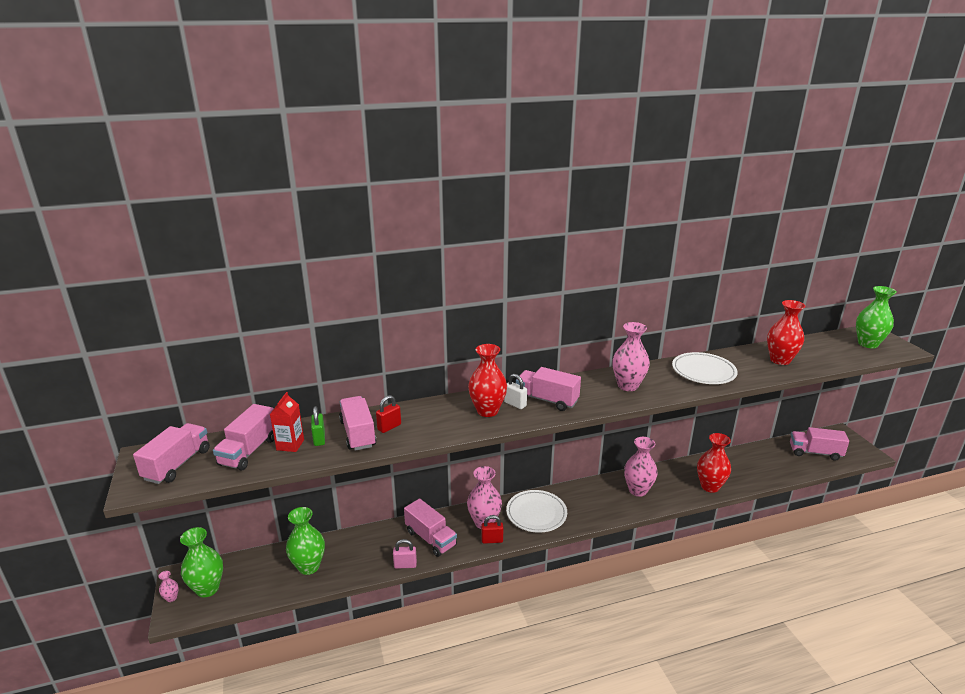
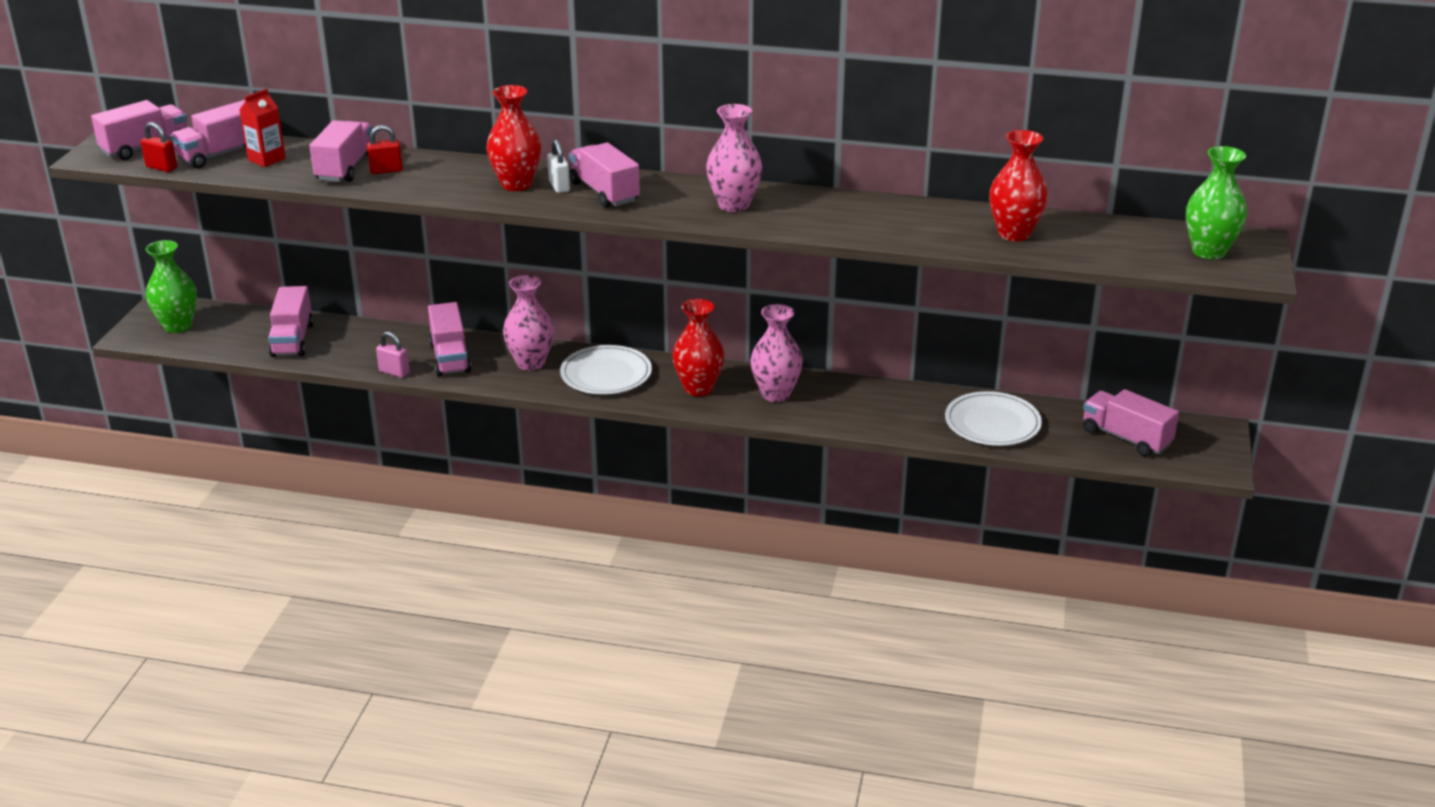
camera: 30 degrees right, 5 degrees up
pink vase [158,571,179,602] -> none
green vase [286,507,325,575] -> pink truck [268,286,314,357]
green padlock [311,406,325,446] -> none
red padlock [481,515,503,544] -> red padlock moved to [141,122,177,172]
white plate [672,352,738,384] -> white plate moved to [945,391,1042,446]
red vase [697,433,731,493] -> red vase moved to [672,299,724,396]

